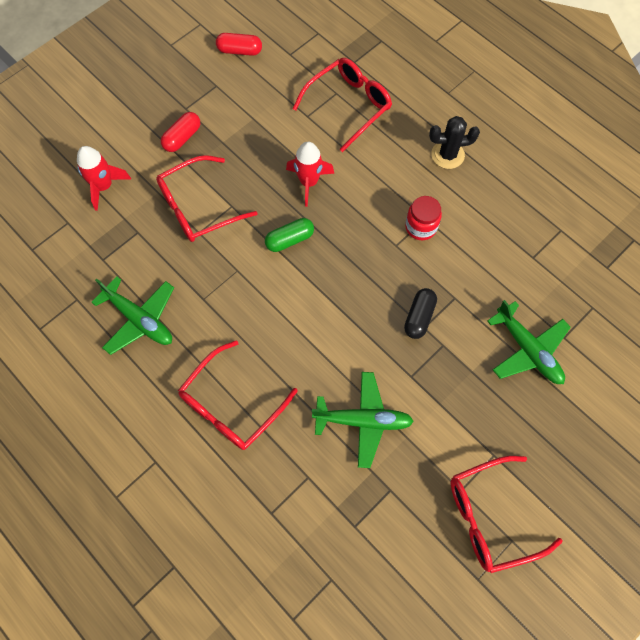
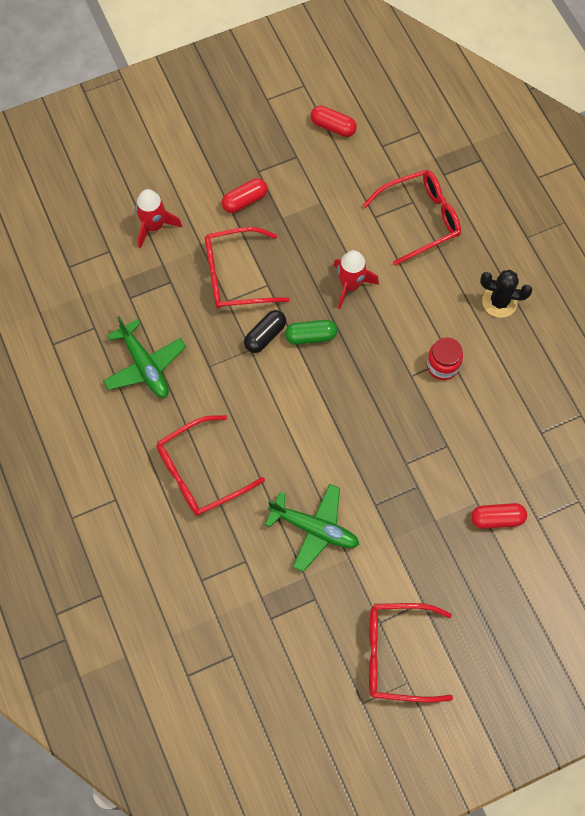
camera: 20 degrees right, 0 degrees up
black capsule [404,288,437,339] -> black capsule moved to [244,310,286,353]
green plane [487,300,571,384] -> red capsule [471,503,527,529]

